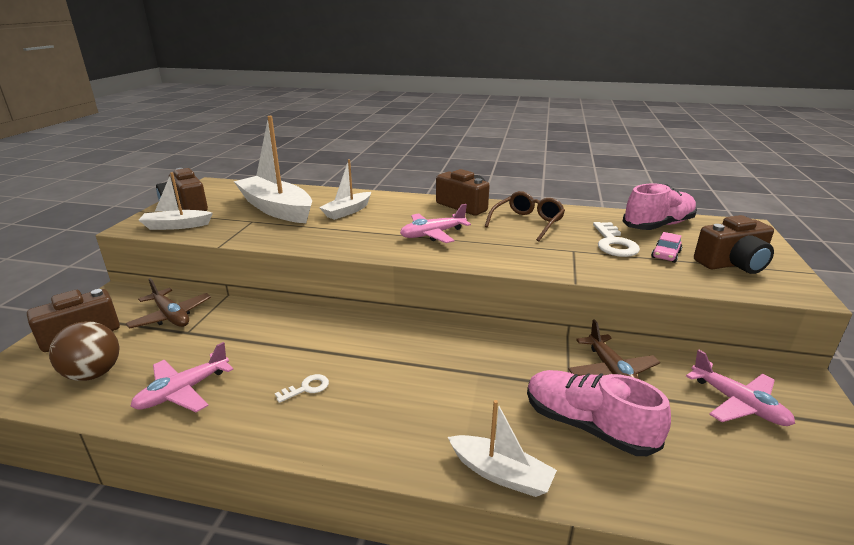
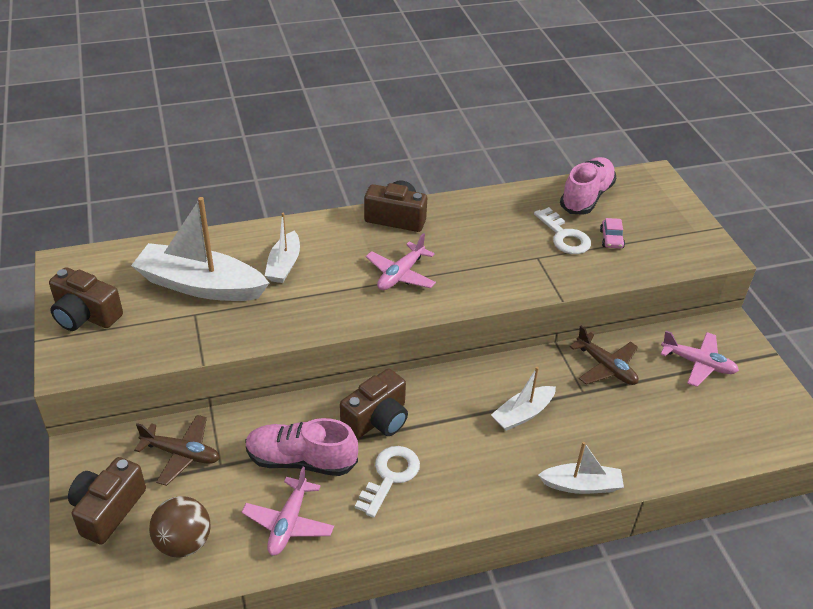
camera: 30 degrees left, 15 degrees up
white boat [139,172,213,230] -> white boat moved to [491,367,556,431]
white key [275,374,329,403] -> white key [355,446,420,518], size x1.81
brown glasses [485,191,565,241] -> none
pink shoe [527,370,671,456] -> pink shoe moved to [245,418,358,476]
brown camera [694,215,774,274] -> brown camera moved to [340,369,408,439]

